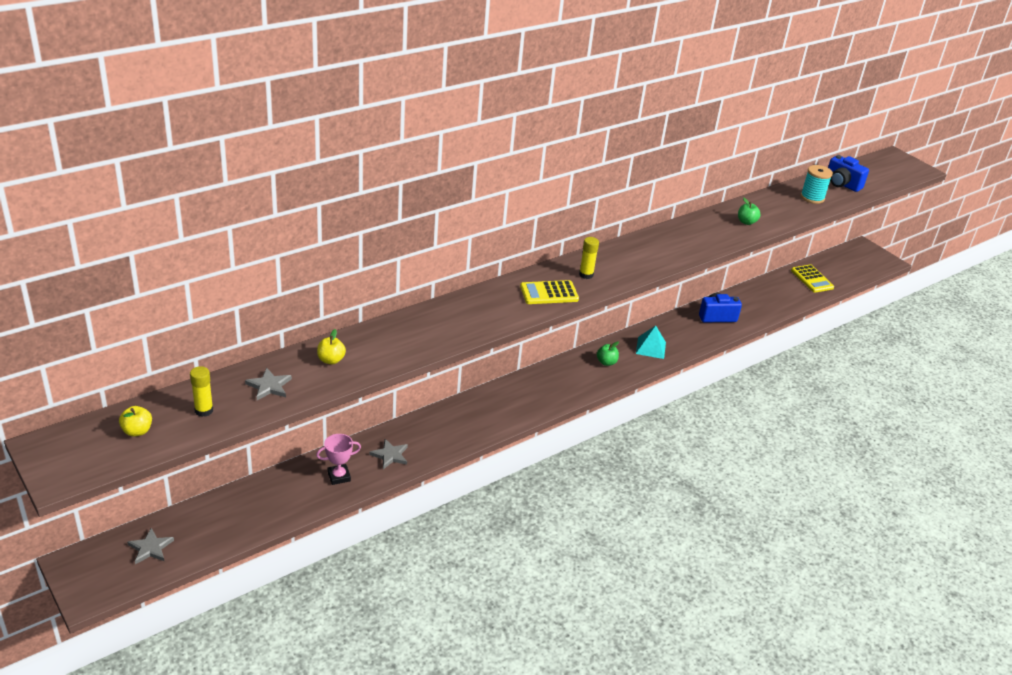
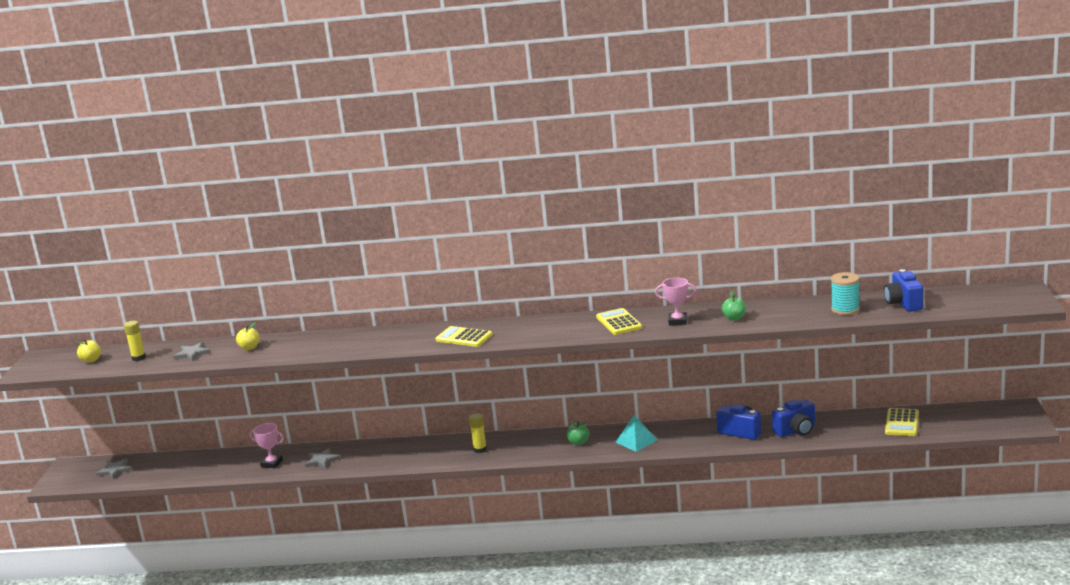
camera: 45 degrees right, 15 degrees down
yellow glue stick [579,237,599,279] -> yellow glue stick moved to [469,413,487,453]
none -> yellow calculator [596,308,642,335]
none -> pink trophy [655,278,697,325]
none -> blue camera [772,399,815,437]

